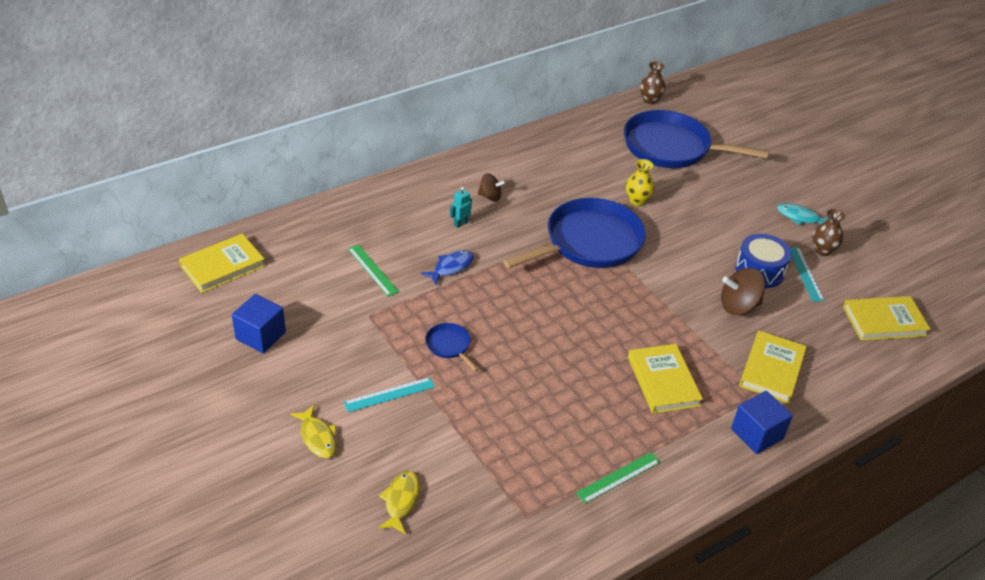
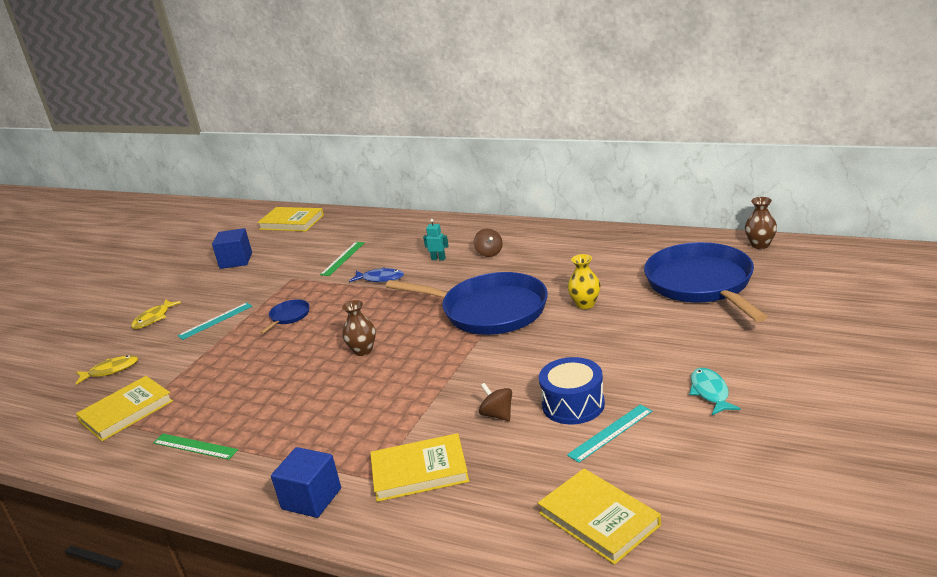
camera: 65 degrees right, 15 degrees down
turquoise ruler [344,377,435,412] -> turquoise ruler turned 75 degrees counterclockwise [177,302,253,340]
yellow book [628,344,703,414] -> yellow book moved to [76,376,173,441]
brown spinning top [721,268,765,315] -> brown spinning top [479,383,512,421], size x0.63
brown vase [813,209,846,256] -> brown vase moved to [342,300,376,356]

